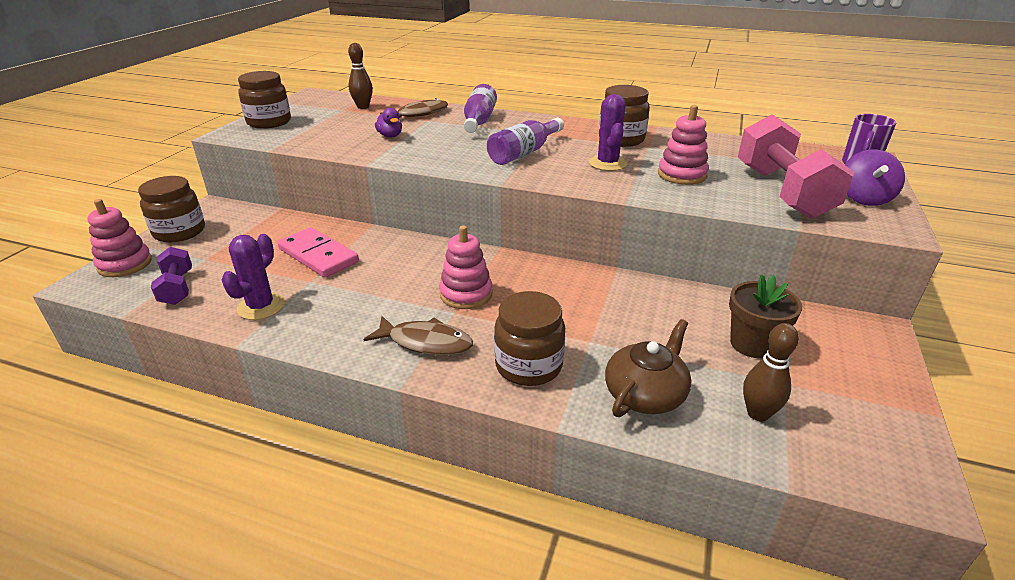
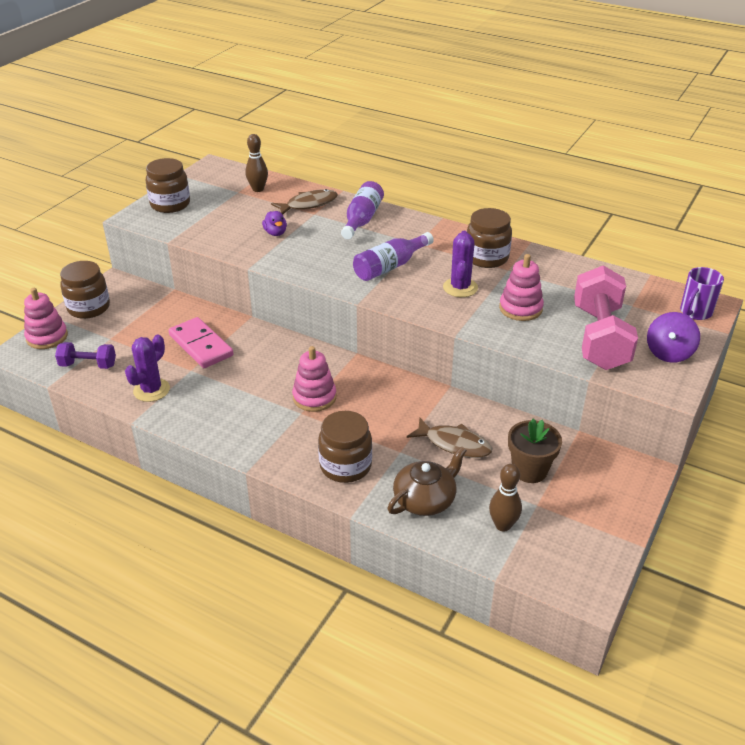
camera: 10 degrees right, 5 degrees up
purple dumbbell [151,247,192,305] -> purple dumbbell turned 75 degrees counterclockwise [55,342,116,369]
brown fish [363,316,473,356] -> brown fish moved to [407,418,492,458]

